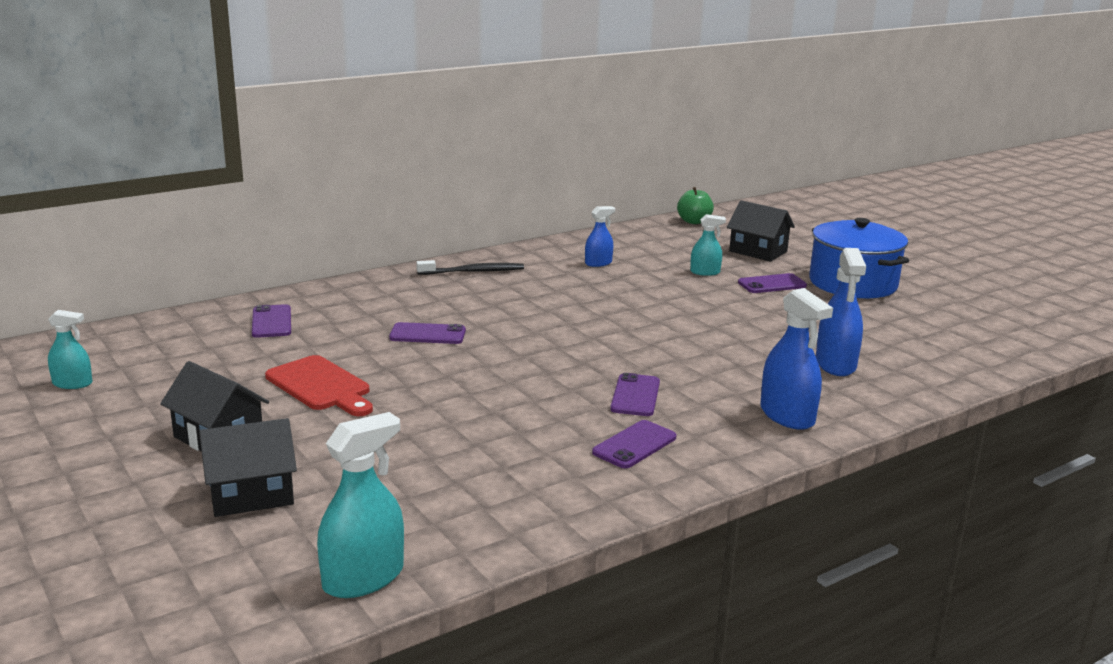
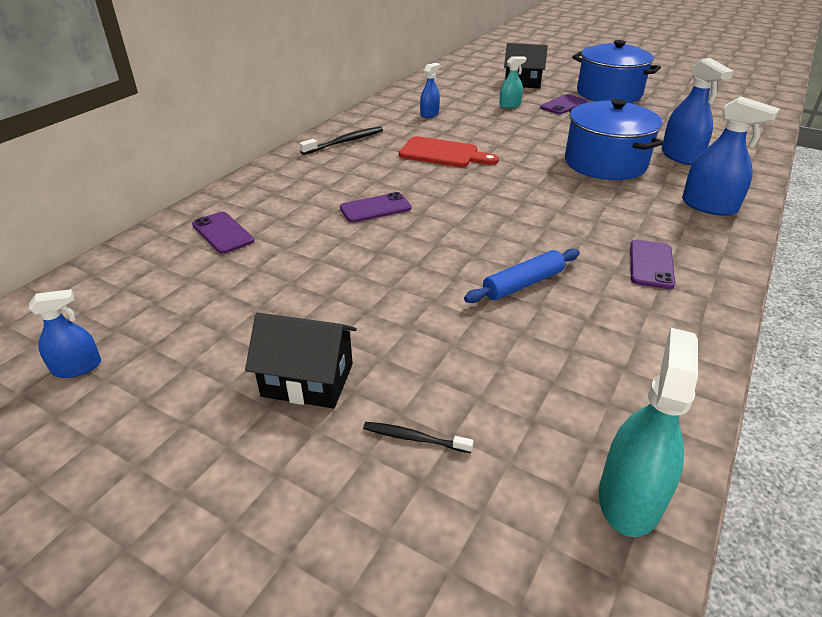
camera: 25 degrees left, 15 degrees up
turquoise spray bottle [48,310,93,389] -> blue spray bottle [29,289,101,378]
black house [199,418,297,517] -> black toothbrush [363,422,473,453]
red cutting board [265,355,373,416] -> red cutting board moved to [399,136,499,167]
purple phone [610,373,660,416] -> none
green apple [677,187,714,224] -> none
none -> blue rolling pin [464,248,580,303]
none -> blue pot [565,99,663,180]

